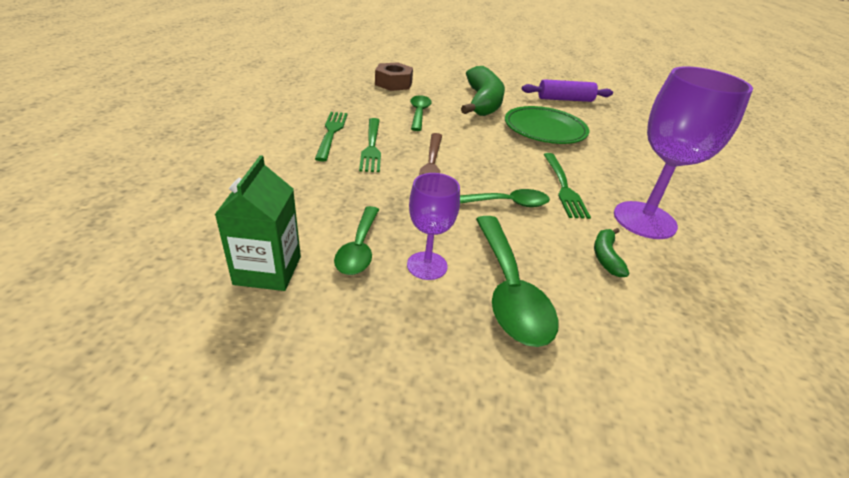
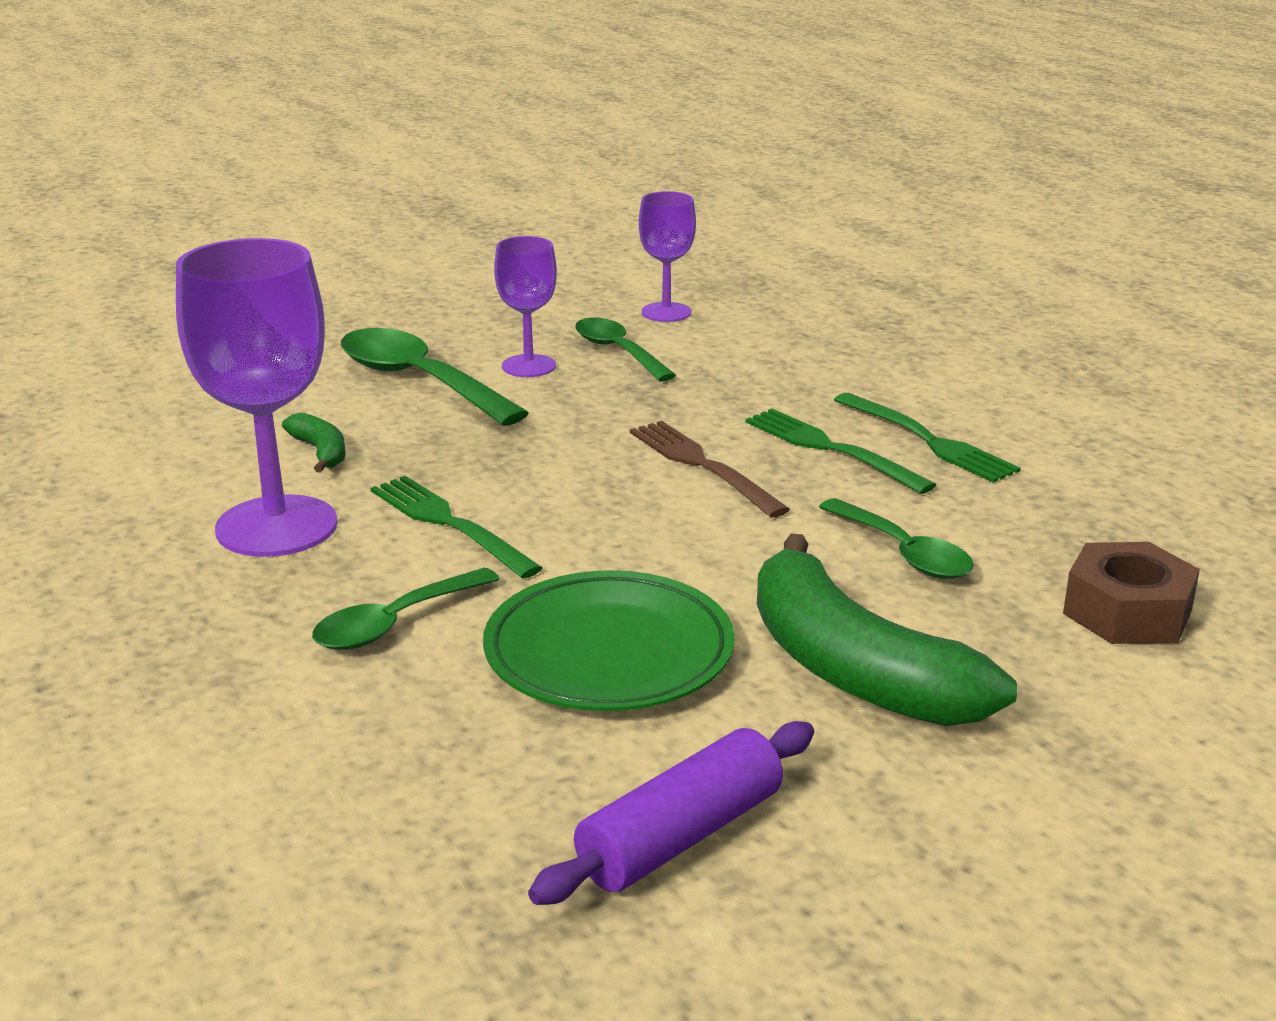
camera: 145 degrees right, 10 degrees down
green carton [214,155,301,291] -> purple goblet [639,191,696,322]
green spoon [460,189,550,207] -> green spoon moved to [312,567,500,650]

